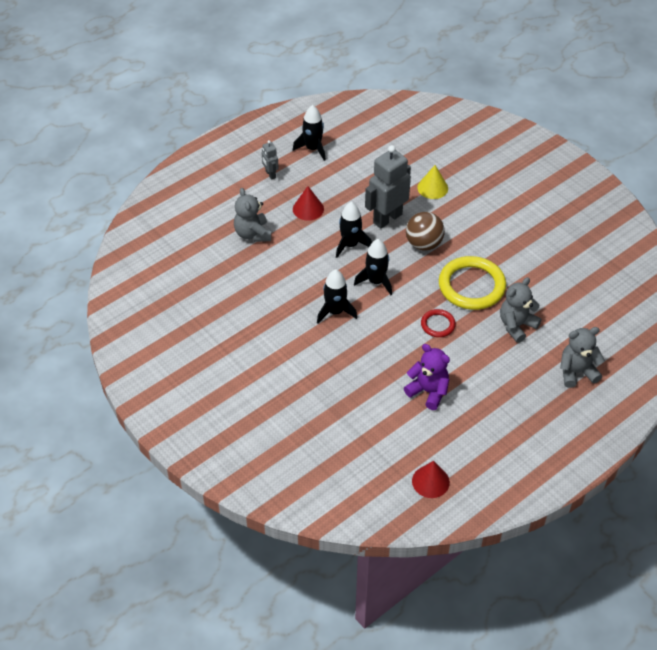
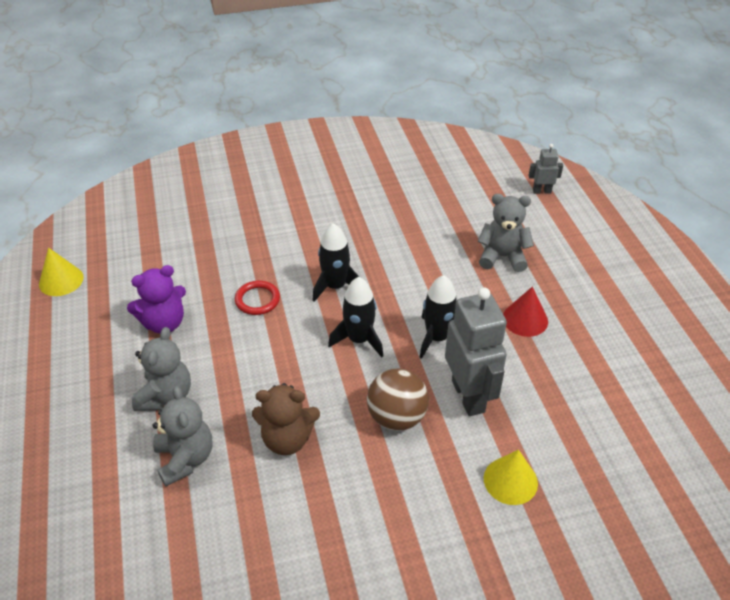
camera: 115 degrees right, 5 degrees down
grey robot [262,140,279,180] -> grey robot moved to [529,144,563,194]
black rocket [293,105,326,161] -> none
red cone [412,461,450,498] -> yellow cone [39,248,84,296]
red ring [421,309,456,337] -> red ring moved to [235,281,280,315]
yellow ring [439,256,506,310] -> brown teddy bear [252,383,320,455]
grey teddy bear [560,327,605,388] -> grey teddy bear moved to [132,327,191,411]

